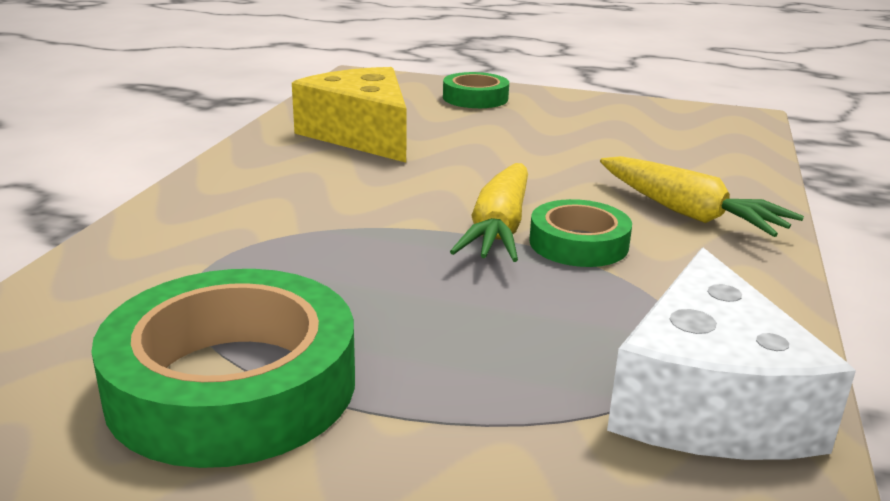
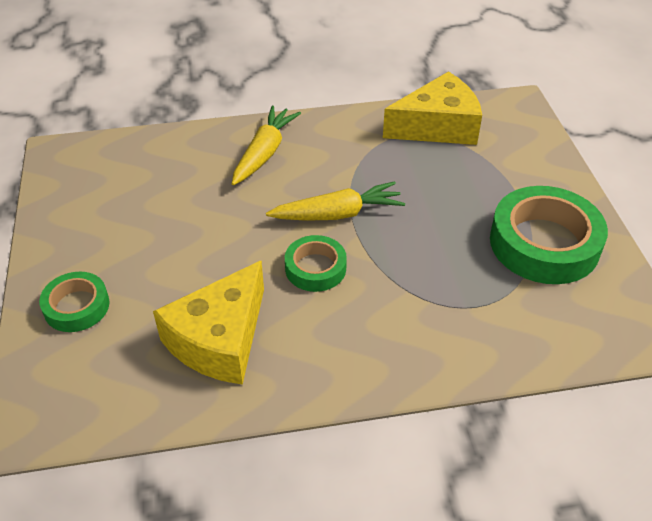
camera: 115 degrees left, 20 degrees up
green tape [529,199,632,267] -> green tape moved to [285,235,347,292]
white cheese [607,248,856,460] -> yellow cheese [383,71,482,145]

